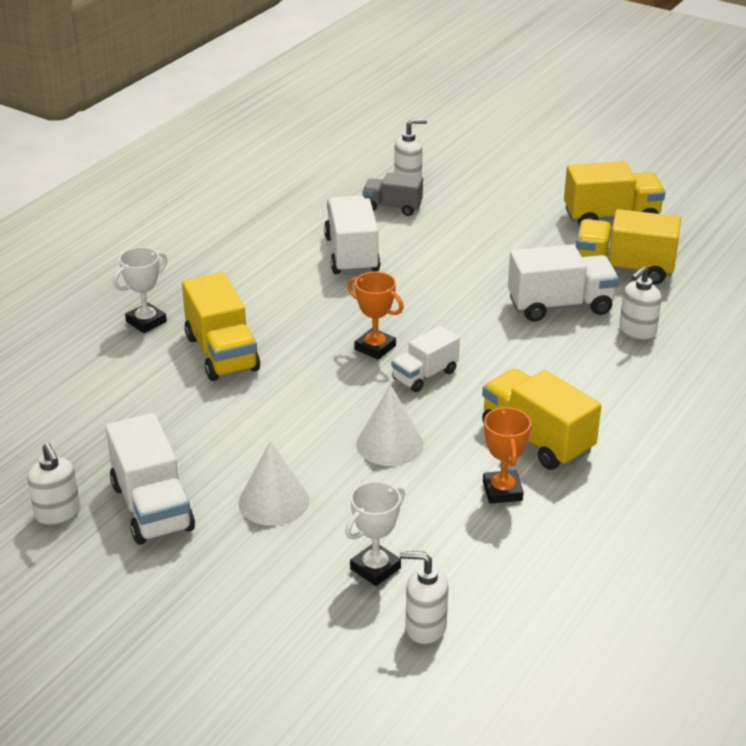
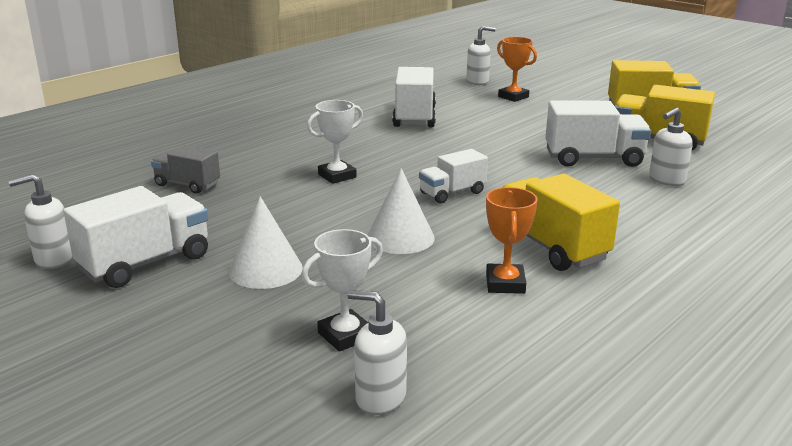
camera: 10 degrees right, 10 degrees down
white soap dispenser [27,443,80,526] -> white soap dispenser turned 90 degrees clockwise [8,174,73,269]
white truck [105,413,195,545] -> white truck turned 120 degrees counterclockwise [63,186,208,288]
white trophy [113,247,167,333] -> white trophy moved to [307,100,363,184]
yellow truck [182,272,260,381] -> none
orange trophy [348,272,404,360] -> orange trophy moved to [497,37,537,102]
grey truck [363,173,423,216] -> grey truck moved to [151,145,220,194]

